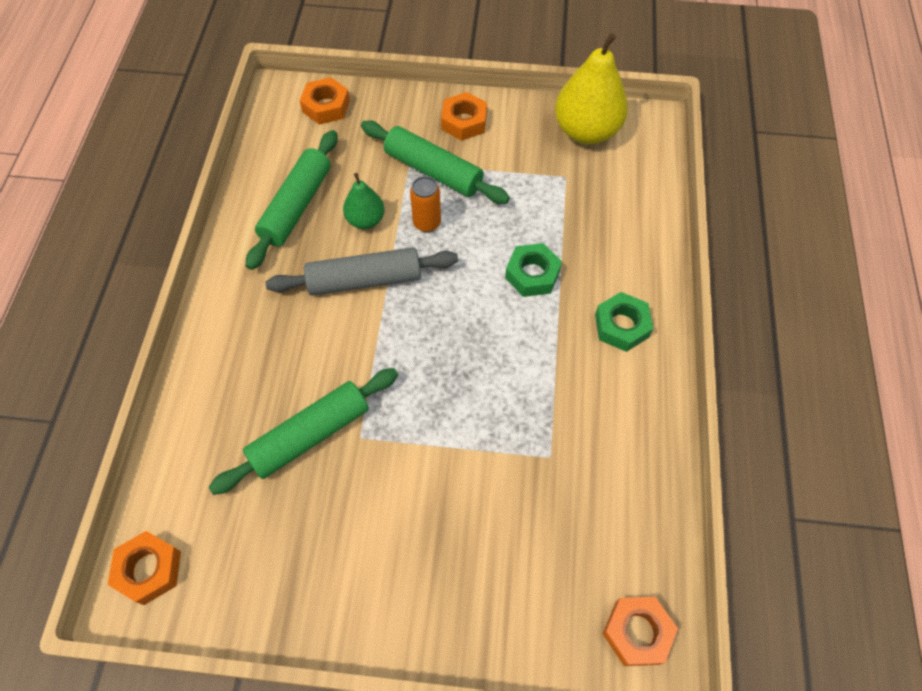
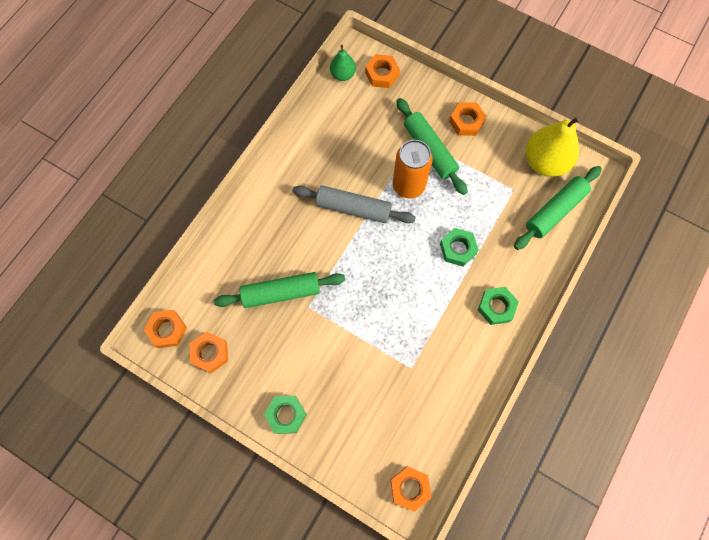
camera: 25 degrees right, 10 degrees up
green rolling pin [246,130,338,270] -> green rolling pin moved to [514,166,602,250]
green pear [343,173,385,229] -> green pear moved to [330,45,356,81]
orange can [410,176,441,232] -> orange can [393,140,433,199], size x1.74
none -> orange nut [189,332,228,373]
none -> green nut [264,396,307,434]

